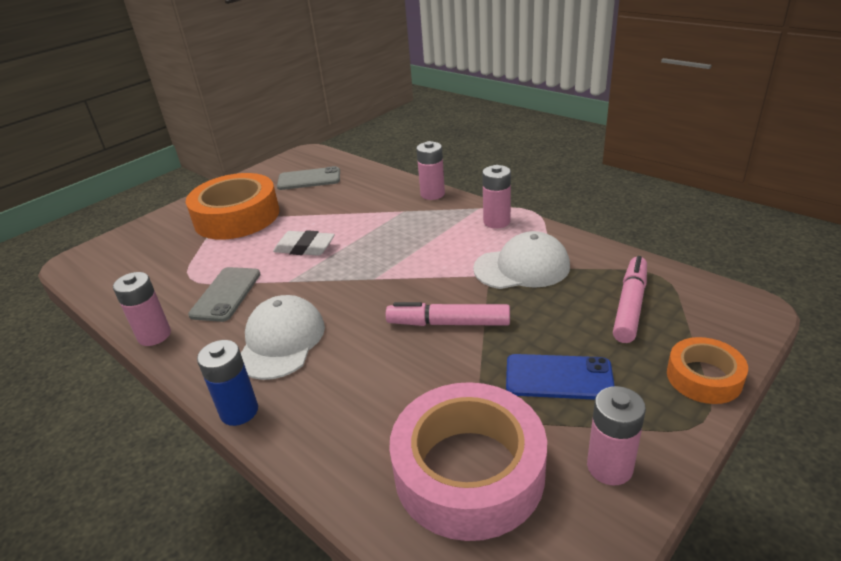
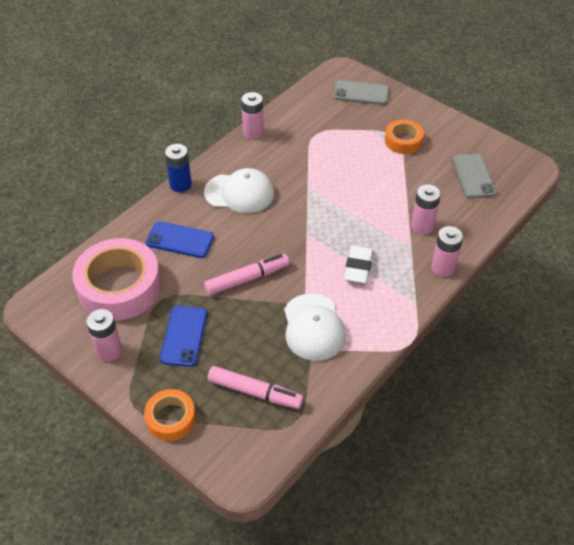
camera: 85 degrees right, 15 degrees up
orange tape [186,173,280,240] -> orange tape [385,119,424,154], size x0.53
grey phone [188,267,261,322] -> grey phone moved to [333,80,389,105]
white eraser [273,230,335,256] -> white eraser moved to [344,245,373,283]
pink marker [386,302,510,326] -> pink marker turned 60 degrees clockwise [204,254,289,295]
pink battery [482,165,511,229] -> pink battery moved to [411,185,441,234]
none -> blue phone [146,221,214,258]

